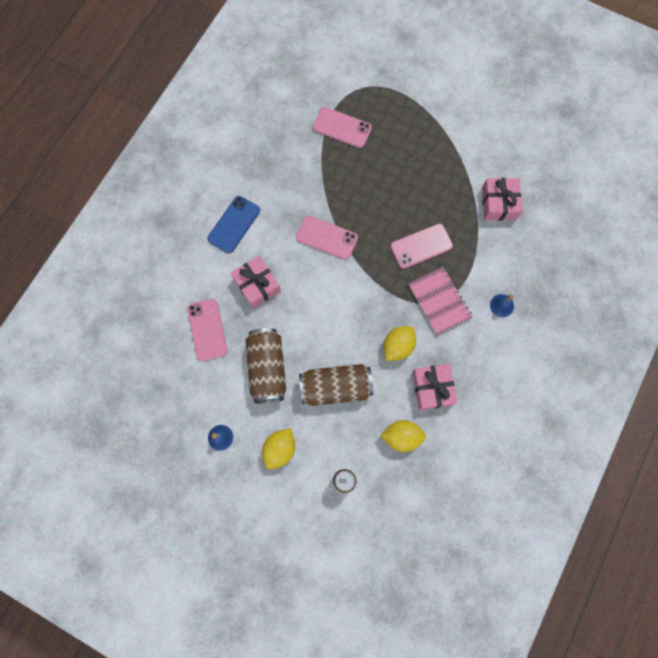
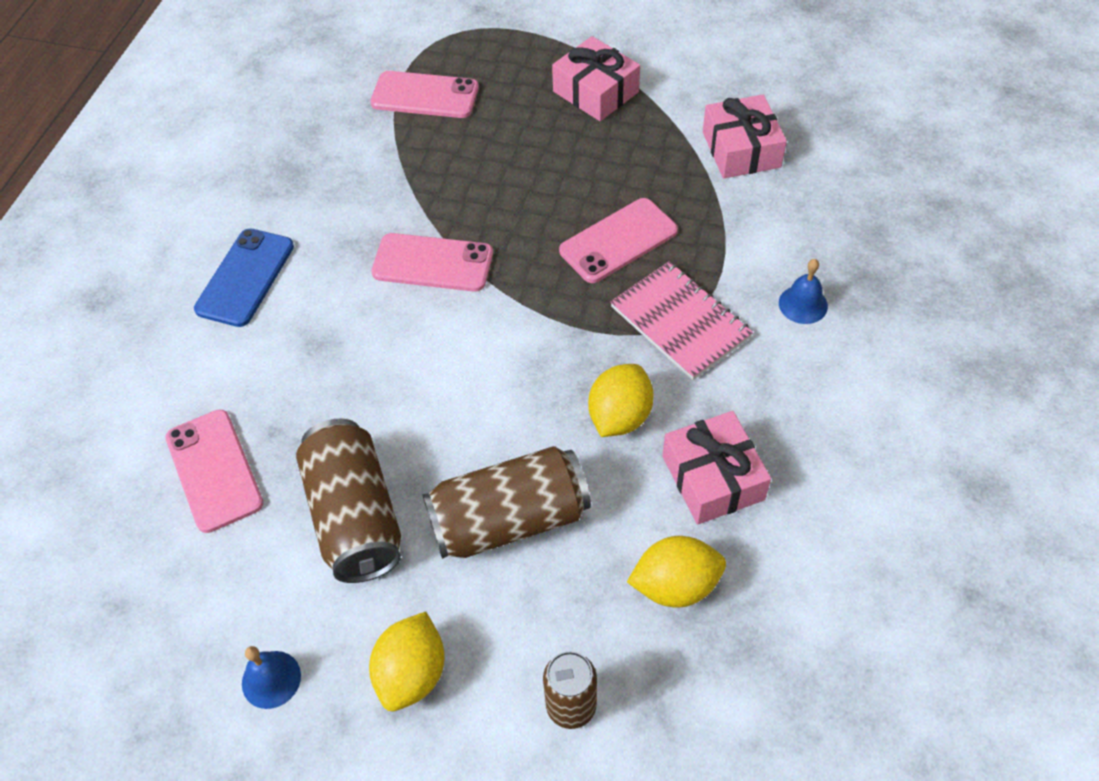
camera: 10 degrees left, 20 degrees down
pink gift [231,255,281,309] -> pink gift moved to [552,36,640,121]

